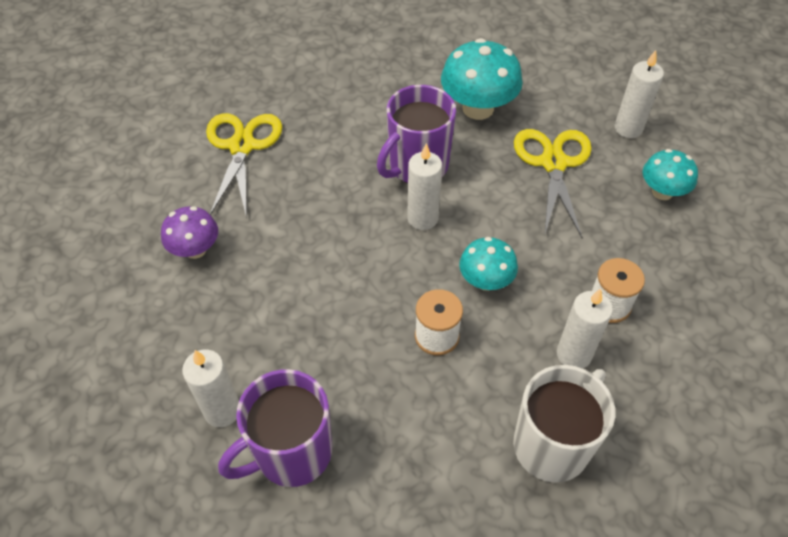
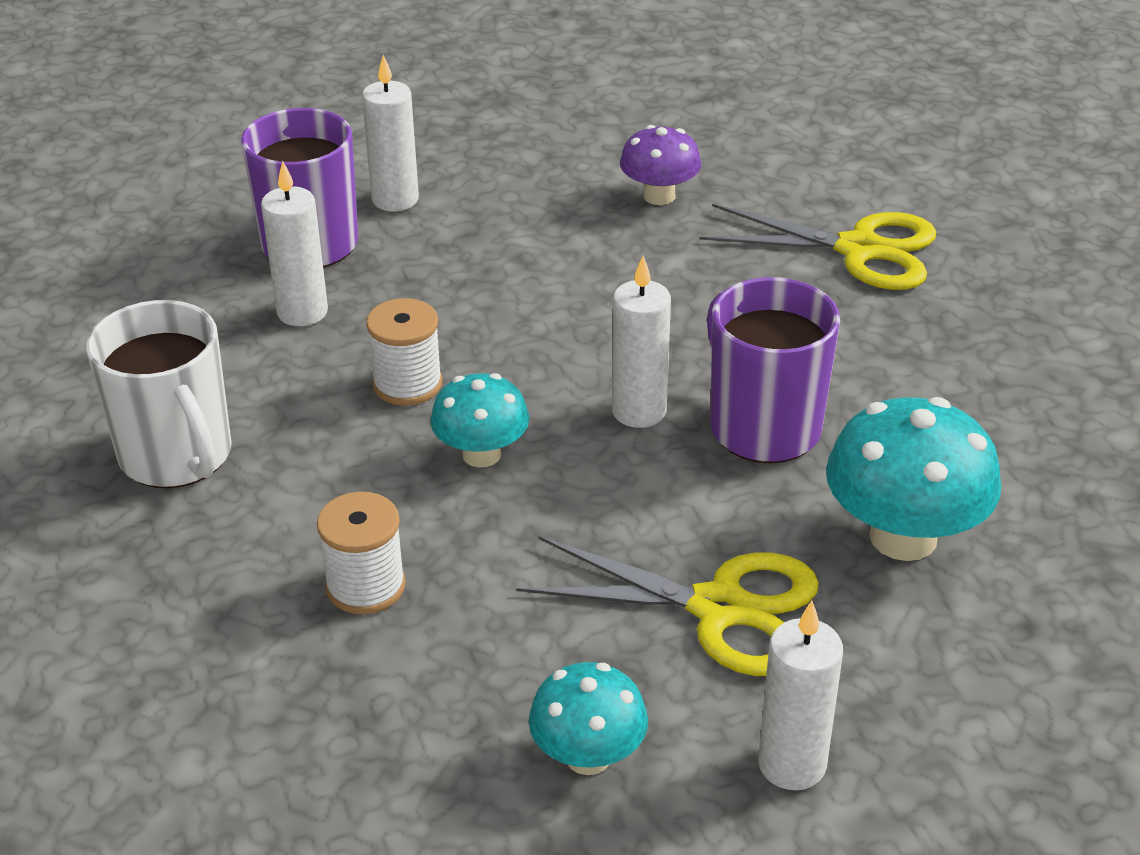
camera: 105 degrees right, 15 degrees down
white candle [557,289,613,369] -> white candle moved to [261,161,328,326]

